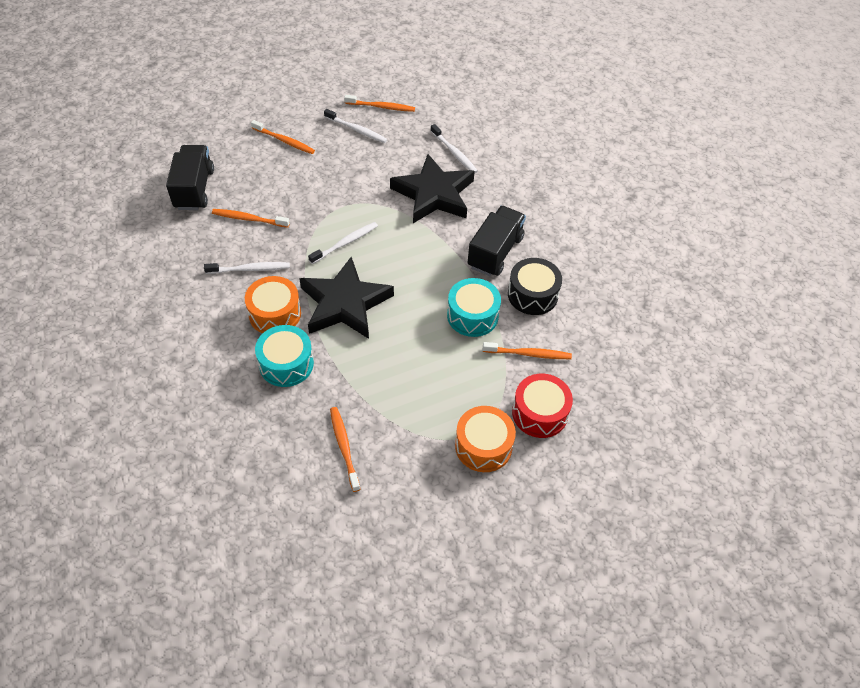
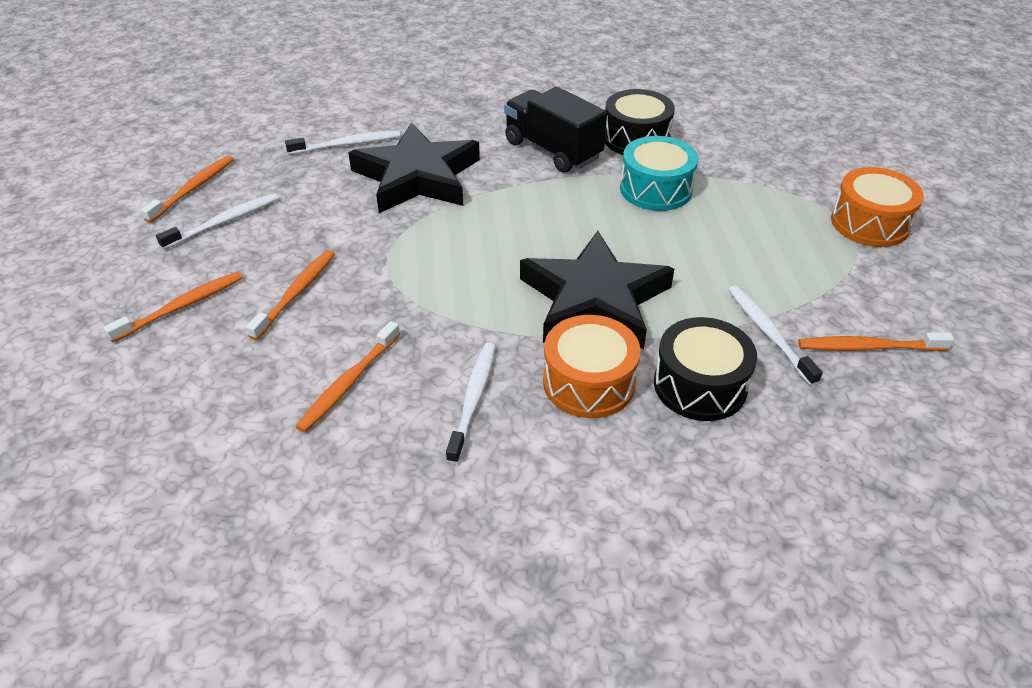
camera: 70 degrees left, 10 degrees down
black truck [166,145,214,210] -> none
turquoise drum [255,325,314,387] -> black drum [654,317,757,421]
white toothbrush [308,222,378,264] -> white toothbrush moved to [728,285,823,386]
orange toothbrush [483,342,572,359] -> orange toothbrush moved to [246,250,335,340]
red drum [512,374,573,438] -> none

